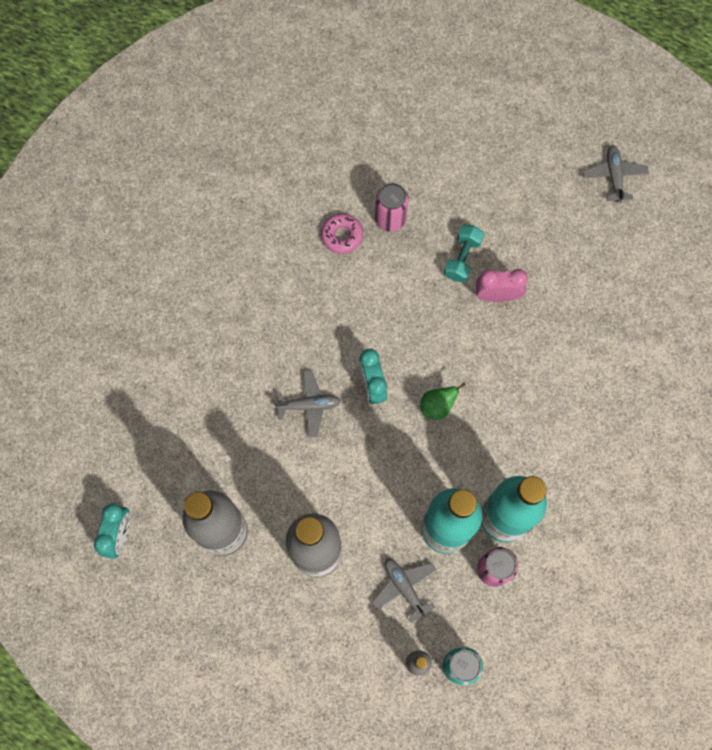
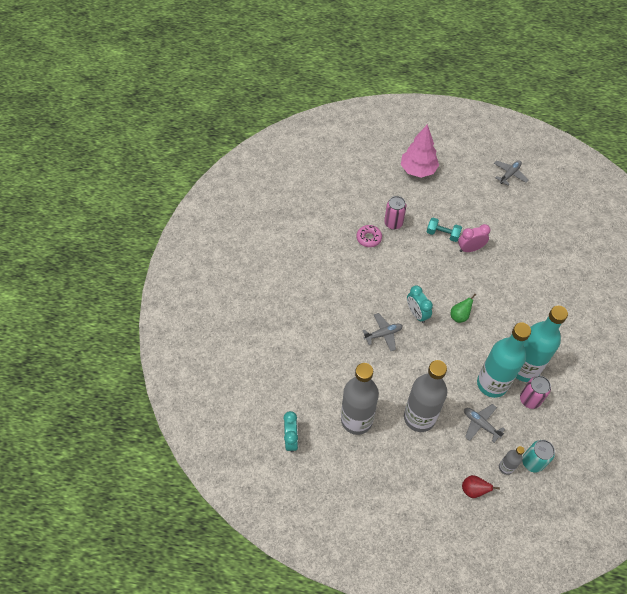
camera: 15 degrees left, 15 degrees down
turquoise dumbbell [444,225,484,283] -> turquoise dumbbell turned 75 degrees counterclockwise [427,218,462,242]
grey plane [583,145,649,203] -> grey plane turned 60 degrees clockwise [494,160,529,186]
none -> pink tree [401,124,439,178]
none -> red pear [462,475,500,498]

